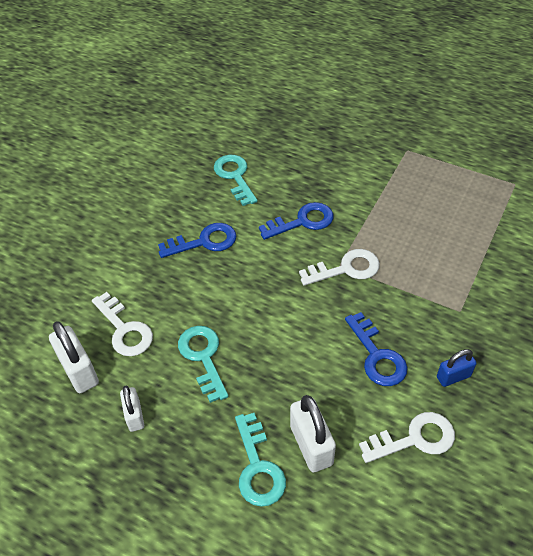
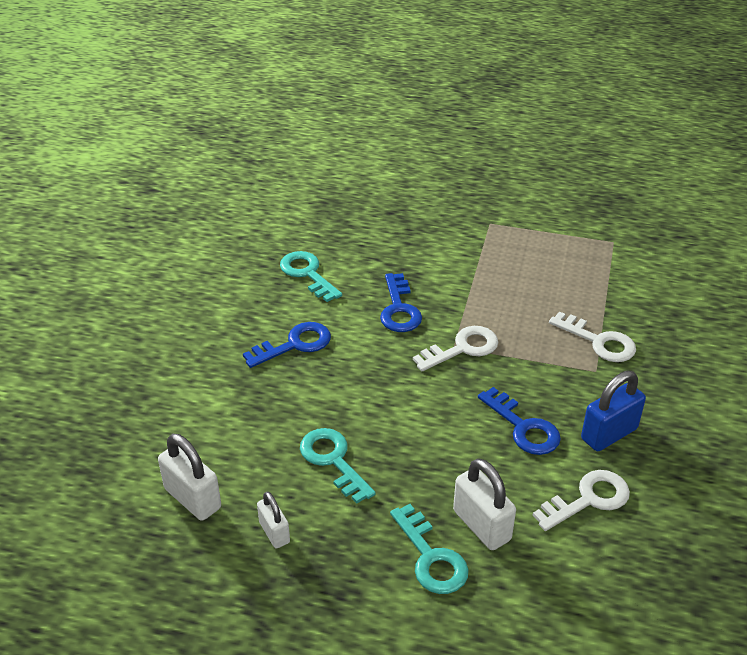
camera: 15 degrees left, 10 degrees down
white key [92,292,153,356] -> white key moved to [549,311,636,362]
blue key [259,202,334,240] -> blue key turned 120 degrees clockwise [380,273,422,332]
blue padlock [437,349,477,387] -> blue padlock [581,371,646,451], size x1.61

